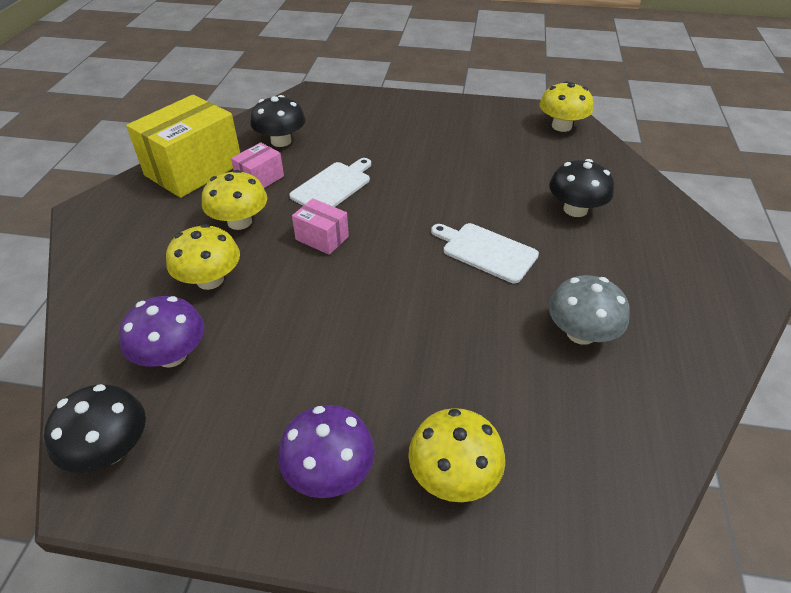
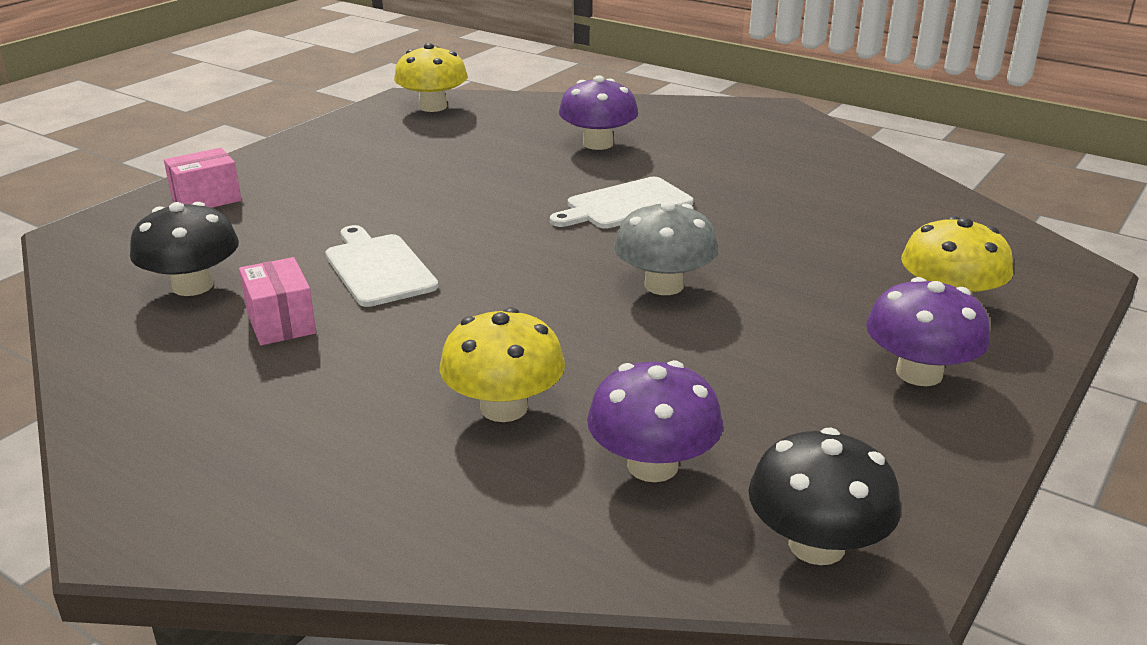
camera: 65 degrees left, 15 degrees down
yellow box [126,95,240,198] -> none
yellow mushroom [202,170,267,230] -> none
pink box [292,198,349,255] -> pink box moved to [164,148,242,208]
black mushroom [549,159,614,217] -> purple mushroom [559,75,638,150]
grey mushroom [549,275,630,345] -> grey mushroom moved to [614,201,718,295]

